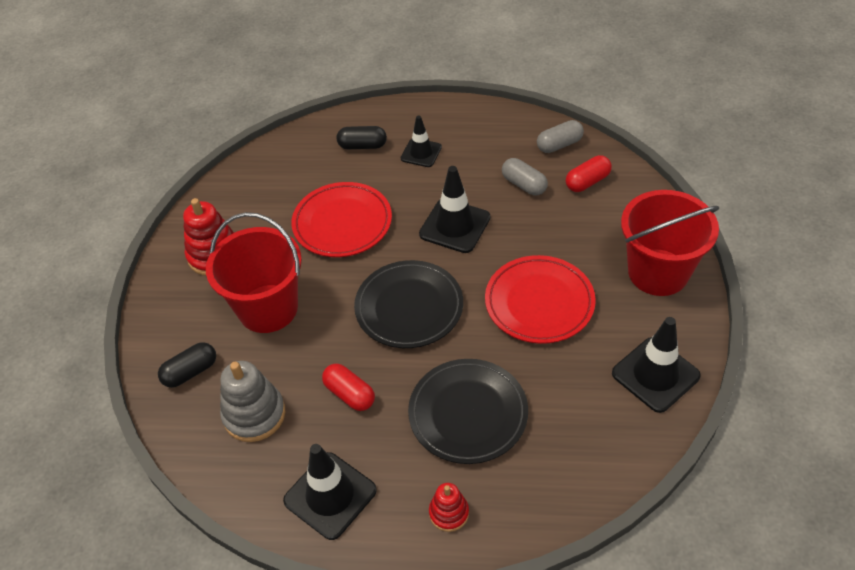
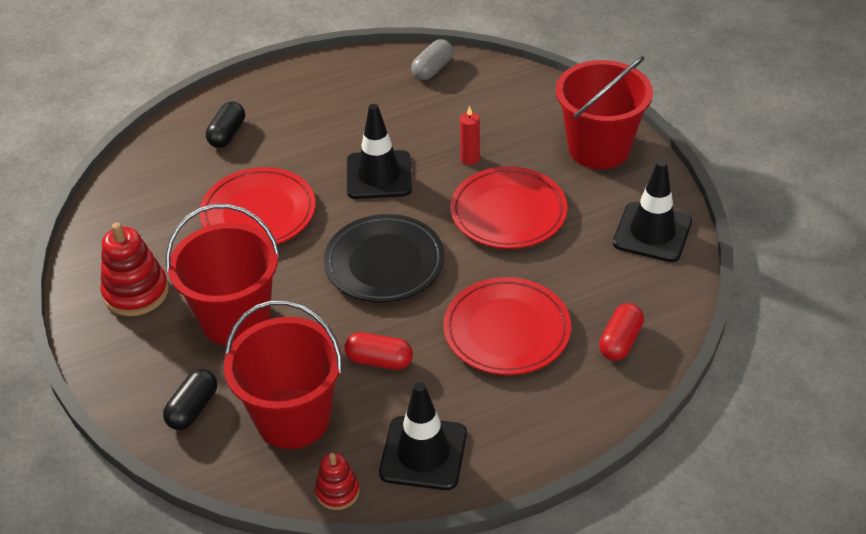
camera: 30 degrees left, 5 degrees down
grey stacking toy [220,361,285,442] -> red bucket [224,300,343,449]
black capsule [337,126,387,149] -> black capsule turned 45 degrees counterclockwise [206,101,245,148]
black traffic cone [401,115,442,167] -> none
black plate [408,359,528,464] -> red plate [443,277,571,375]
red stacking toy [429,483,469,532] -> red stacking toy moved to [315,453,360,510]
grey capsule [502,158,548,196] -> none
red capsule [566,155,612,192] -> red capsule moved to [599,303,644,361]
none -> red candle [460,106,480,165]

